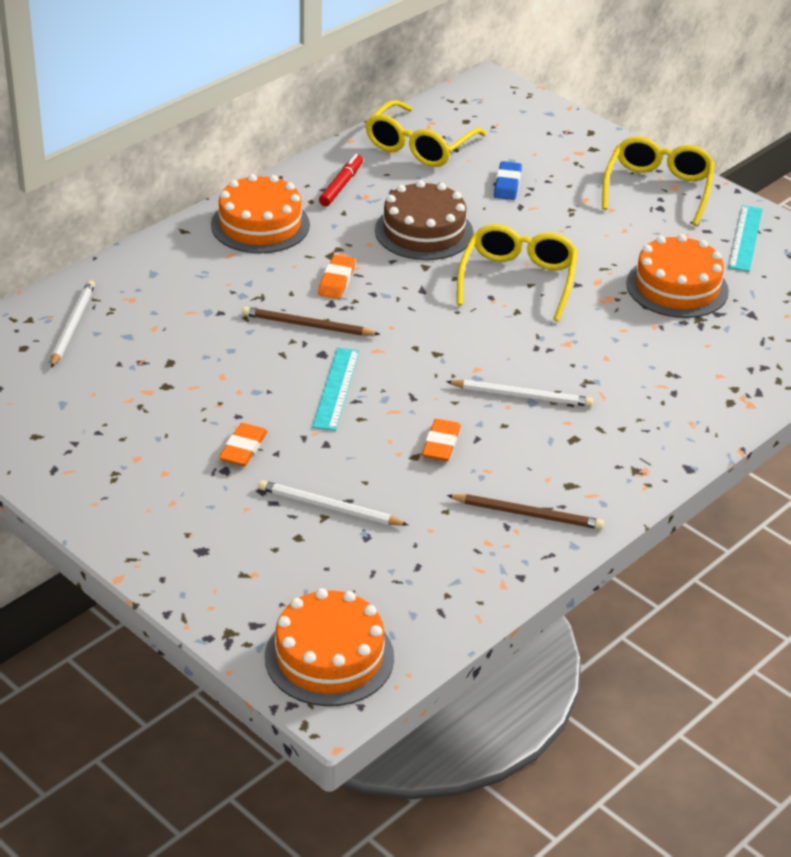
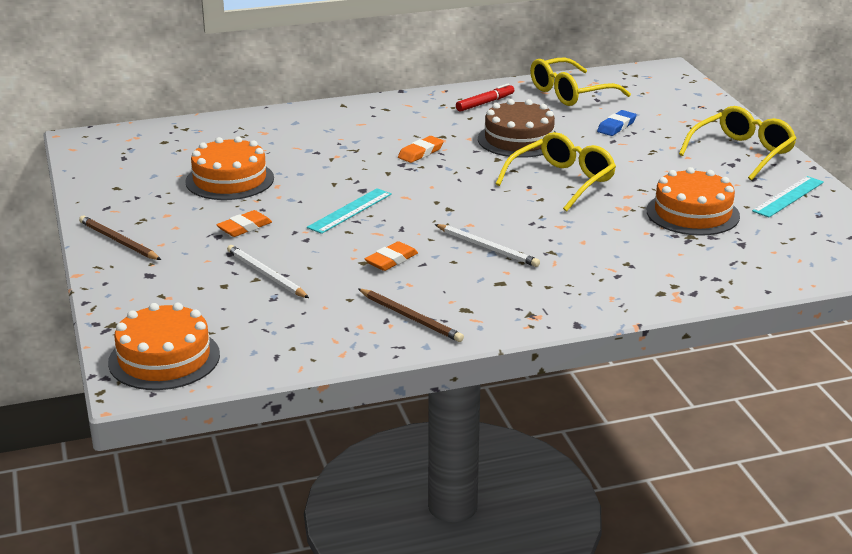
camera: 30 degrees right, 10 degrees down
white pencil [51,280,95,368] -> none
orange cake [211,174,310,253] -> orange cake moved to [185,136,274,200]
brown pencil [242,307,380,336] -> brown pencil moved to [79,216,161,260]

